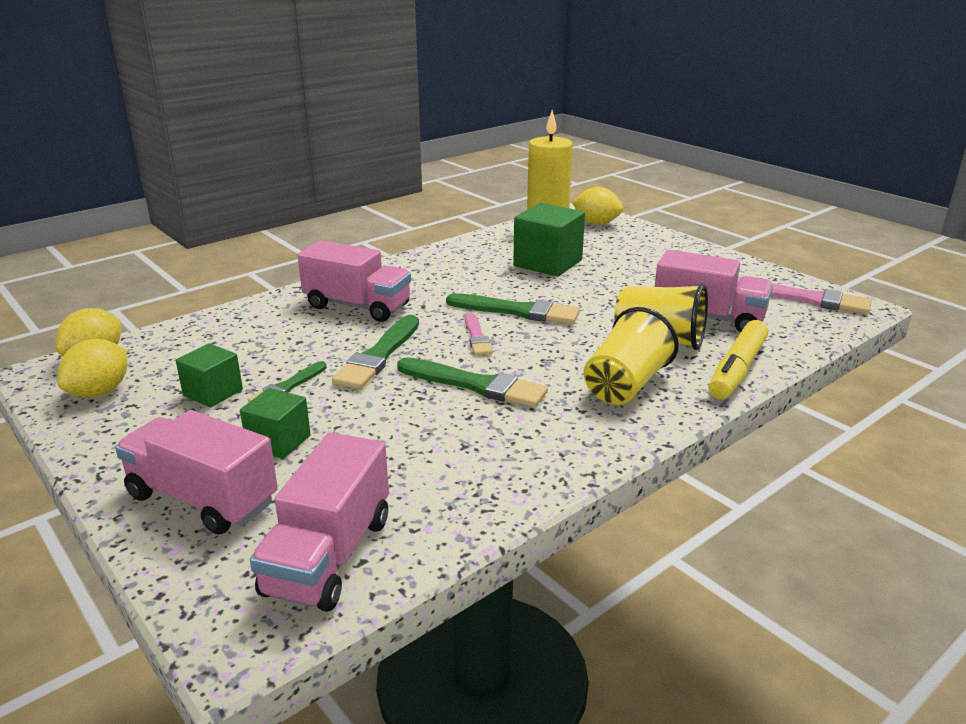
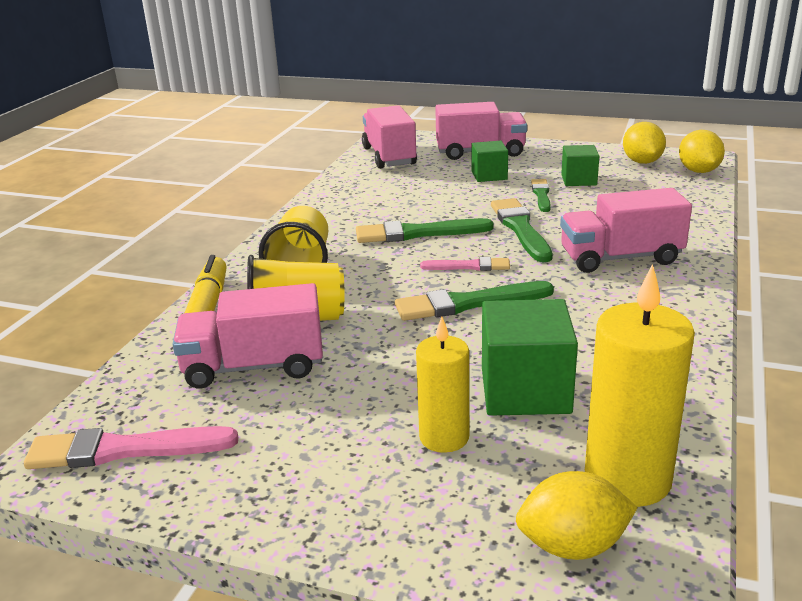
camera: 150 degrees right, 0 degrees up
pink brush [465,313,493,355] -> pink brush turned 135 degrees clockwise [420,257,510,271]
none -> yellow candle [416,316,469,453]

